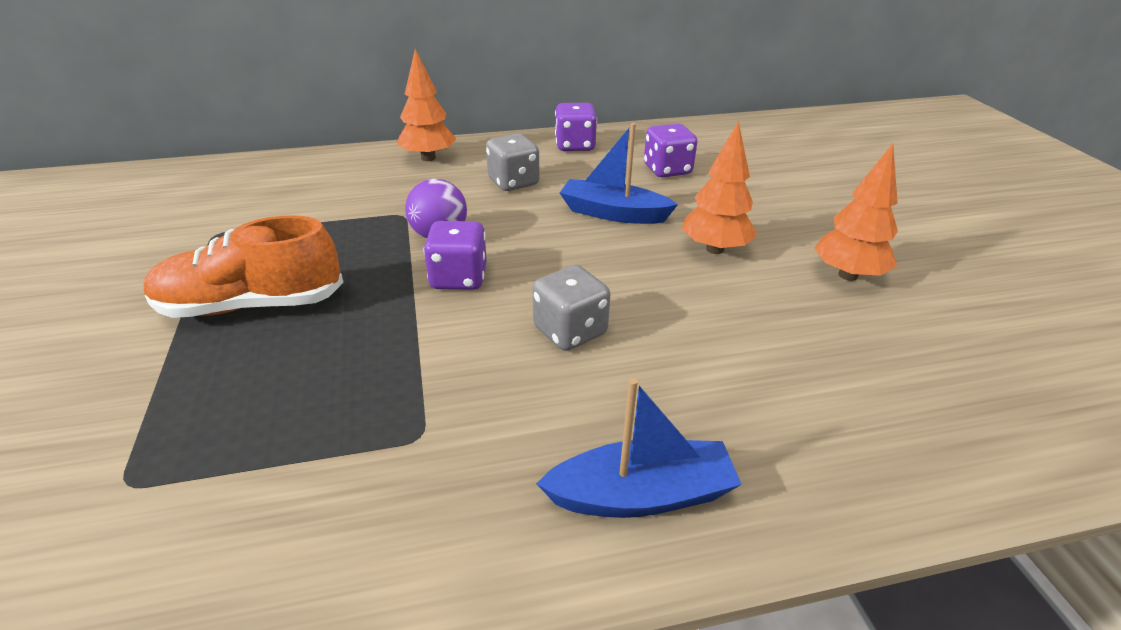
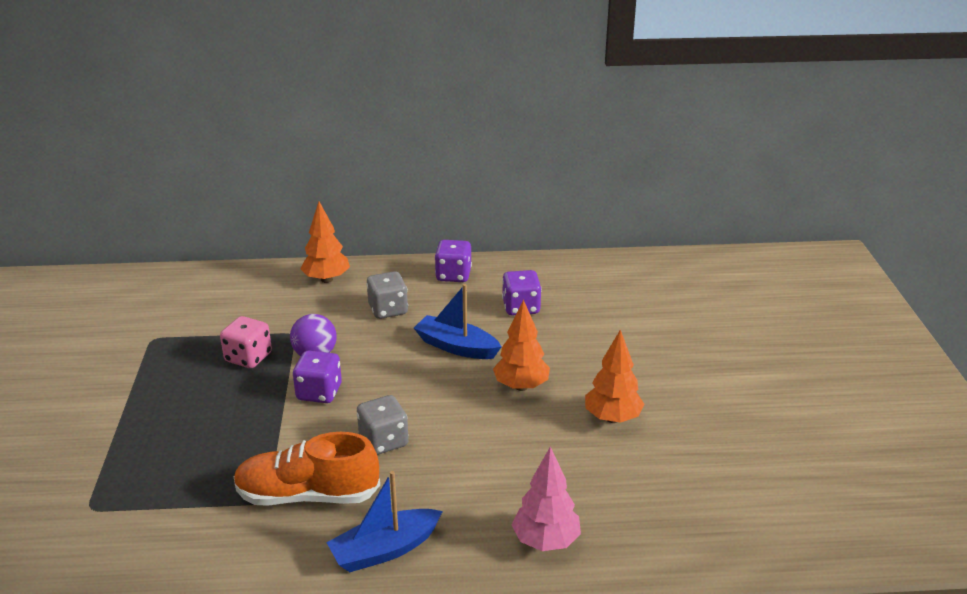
camera: 10 degrees right, 5 degrees down
orange shoe [144,215,344,318] -> orange shoe moved to [234,432,380,506]
blue boat [536,378,742,518] -> blue boat turned 150 degrees clockwise [326,471,443,572]
none -> pink dice [220,316,272,368]
none -> pink tree [512,446,581,551]

